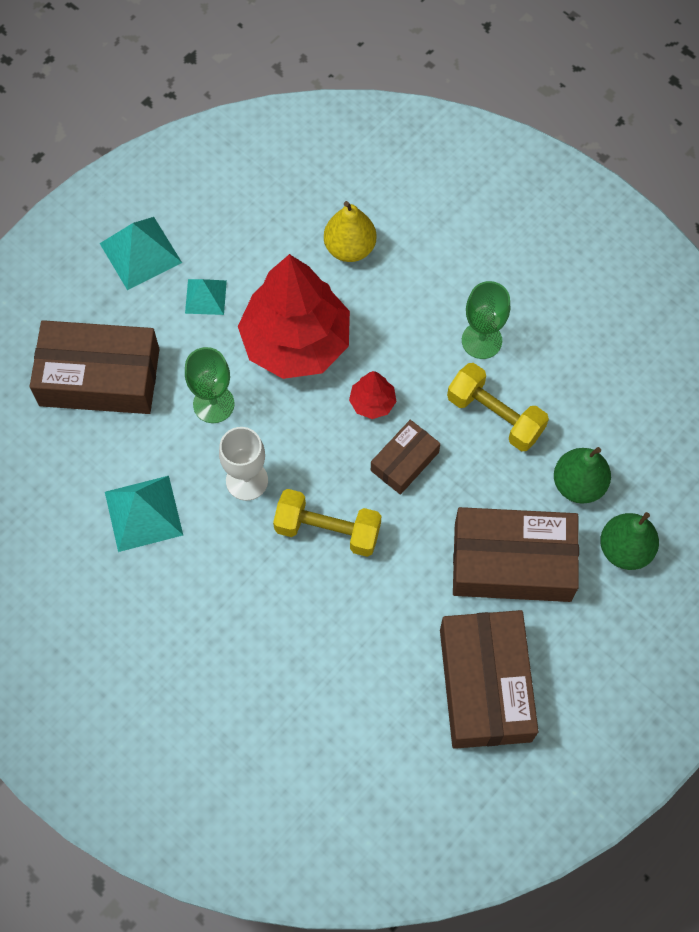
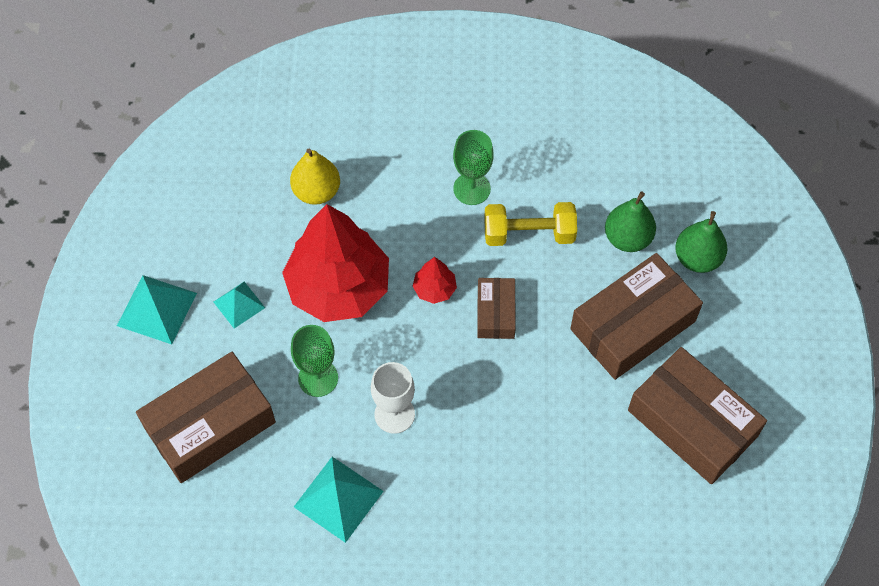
camera: 40 degrees left, 5 degrees down
yellow dumbbell [273,489,381,557] -> none

